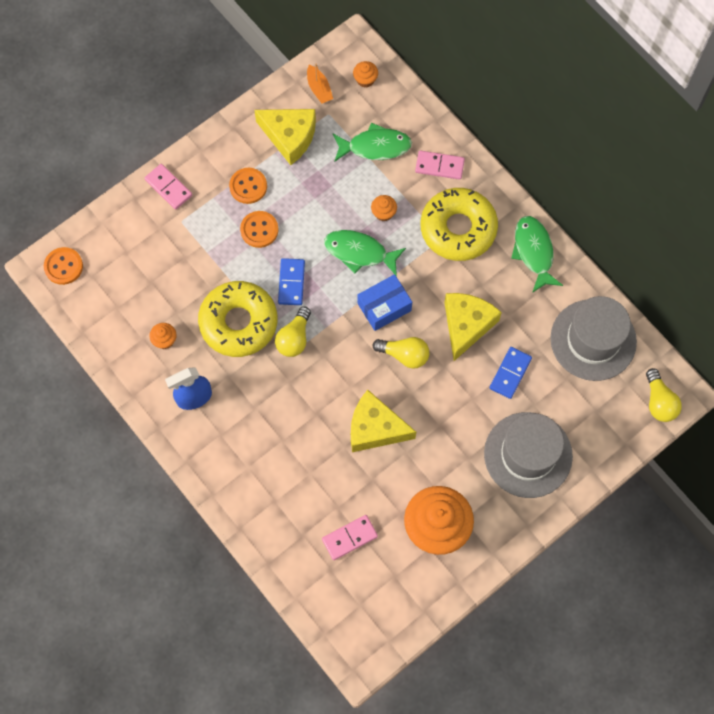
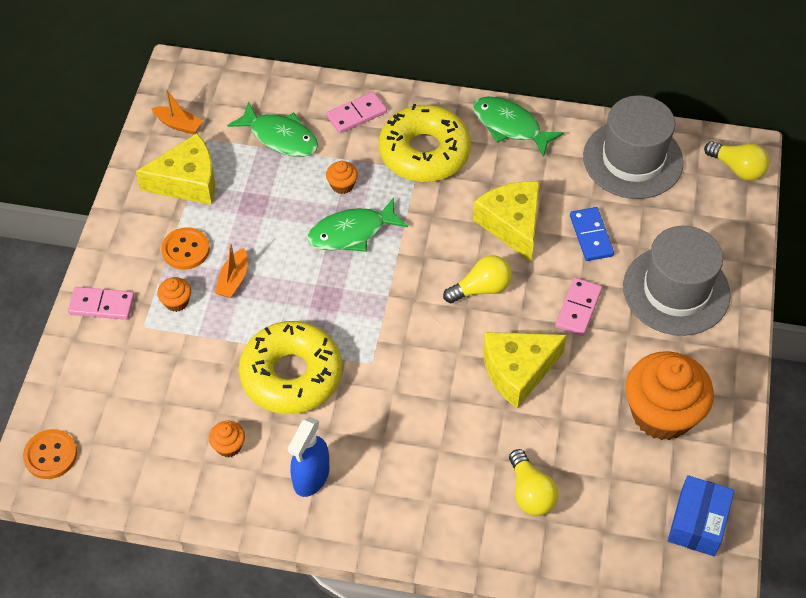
camera: 40 degrees left, 15 degrees down
orange button [240,211,279,248] -> orange boat [215,243,247,298]
yellow light bulb [275,307,311,357] -> yellow light bulb moved to [509,449,558,516]
blue domino [278,258,305,305] -> none
pink domino [322,515,378,560] -> pink domino moved to [555,278,602,336]
green fish [333,123,412,161] -> green fish turned 75 degrees clockwise [227,101,318,157]
orange cupcake [353,61,378,88] -> orange cupcake moved to [157,277,191,312]
blue box [358,274,412,331] -> blue box moved to [668,475,734,556]

